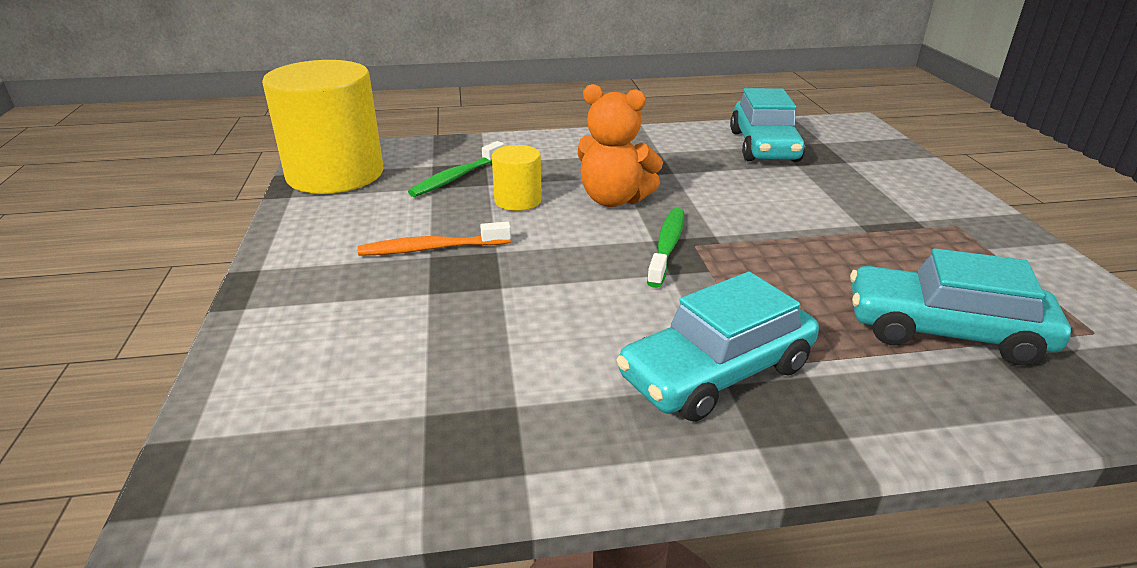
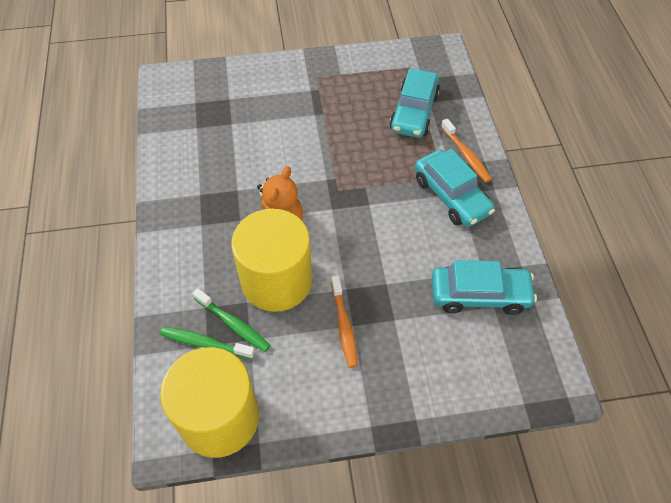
camera: 90 degrees left, 25 degrees up
yellow cylinder [492,145,542,211] -> yellow cylinder [231,209,312,312], size x2.16
green toothbrush [647,208,684,288] -> green toothbrush moved to [160,327,255,359]
turquoise car [730,88,805,162] -> turquoise car moved to [432,260,537,315]
none -> orange toothbrush [441,118,492,183]

